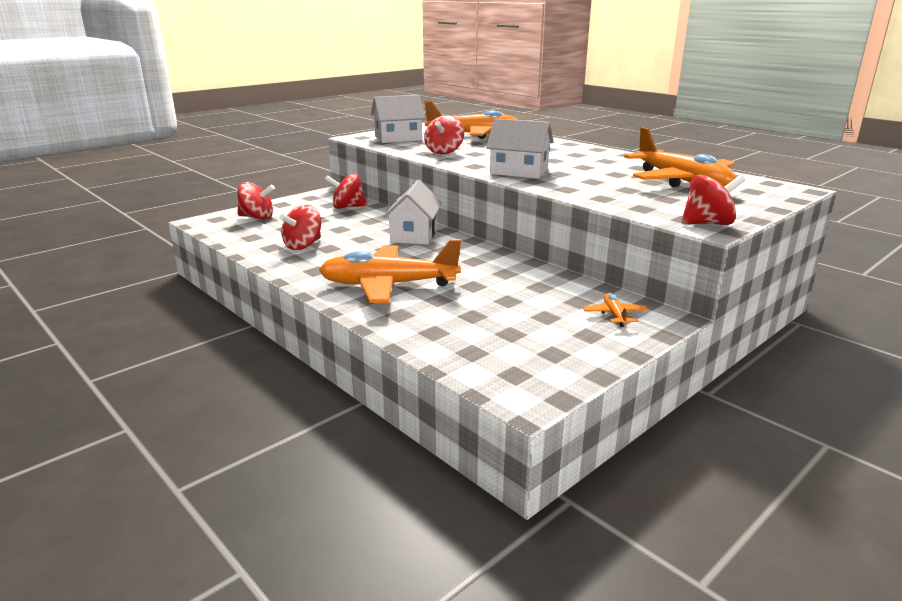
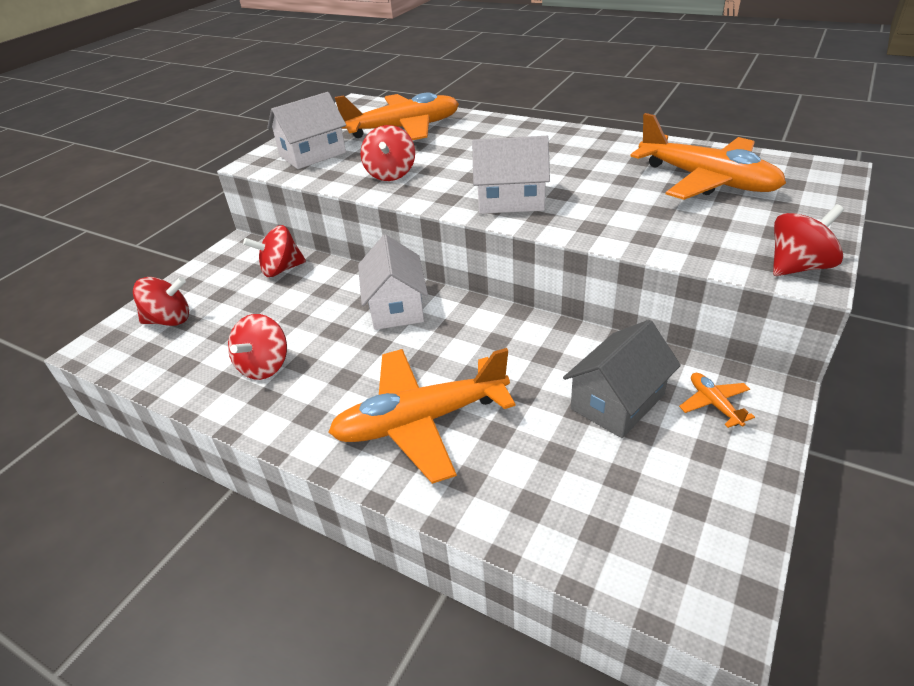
camera: 15 degrees left, 15 degrees up
none -> grey house [563,320,681,438]

